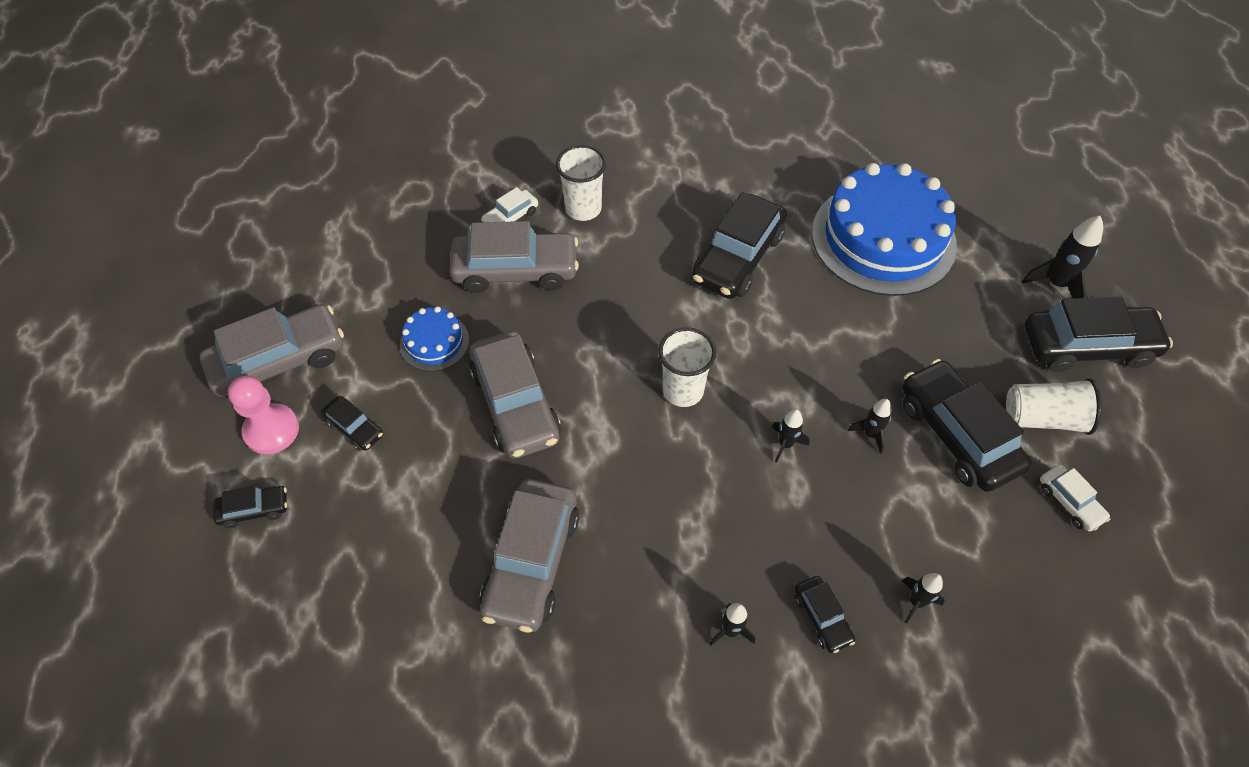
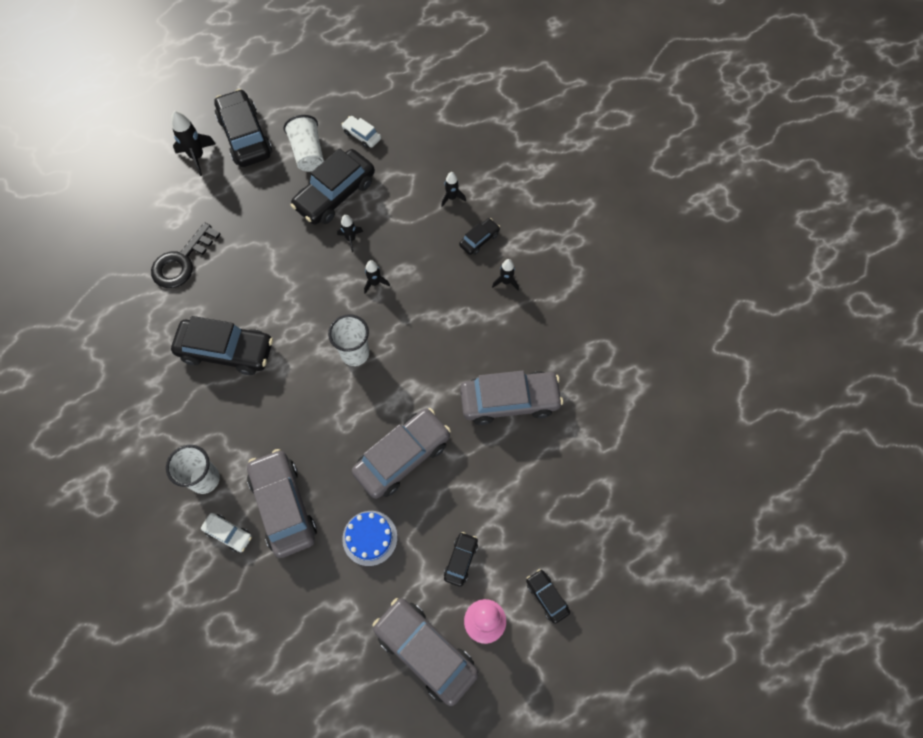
camera: 110 degrees left, 10 degrees up
blue cake [812,163,957,296] -> black key [151,222,221,288]
white car [1040,465,1110,531] -> white car turned 90 degrees counterclockwise [341,116,381,148]

